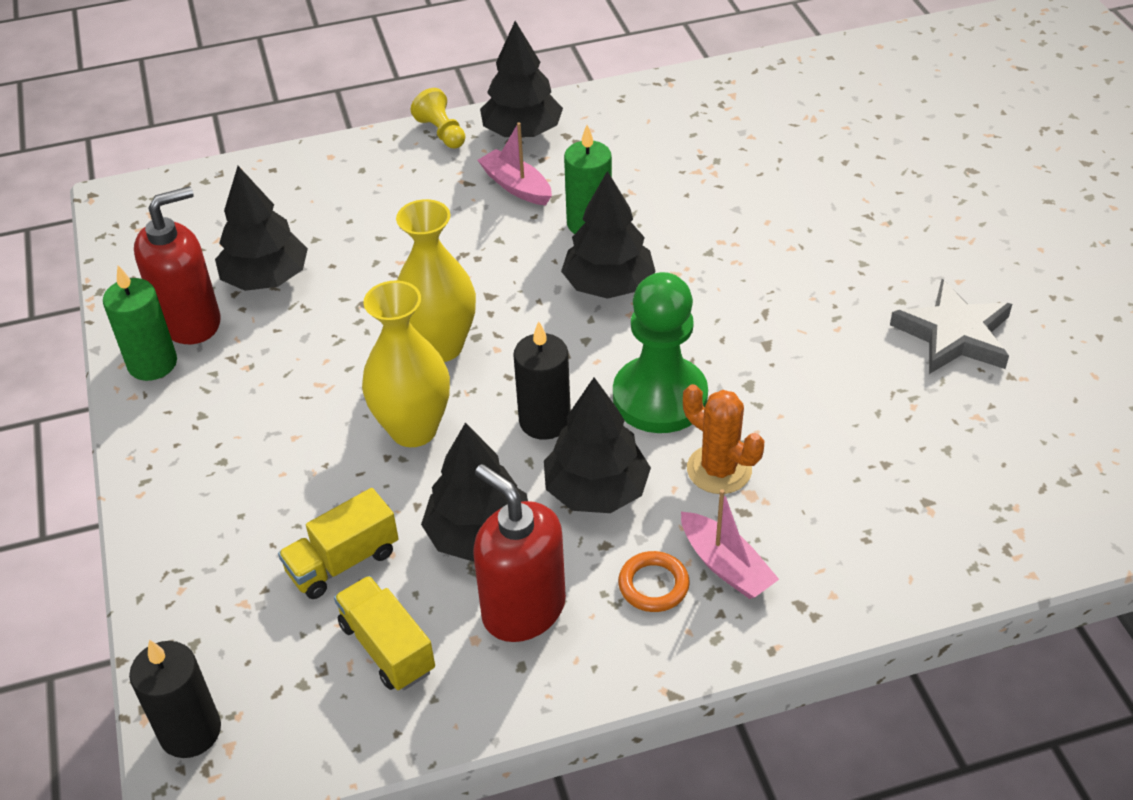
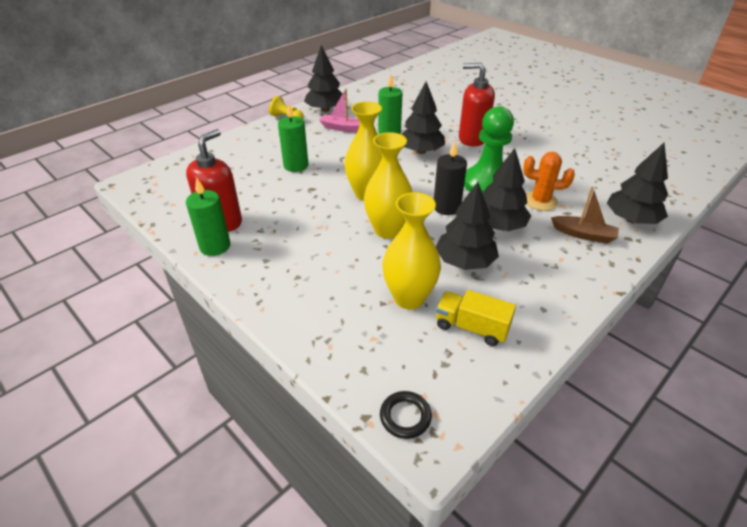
camera: 30 degrees left, 5 degrees down
black candle [129,639,221,758] -> black ring [380,391,432,439]
black tree [215,166,308,291] -> black tree moved to [607,143,668,224]
yellow truck [278,488,399,599] -> yellow vase [382,192,441,309]
red soap dispenser [473,464,566,642] -> red soap dispenser moved to [459,63,495,146]
orange ring [618,551,690,612] -> none
pink boat [681,489,779,599] -> brown boat [551,187,619,244]
grey star [890,279,1012,374] -> none
none -> green candle [278,104,308,172]

